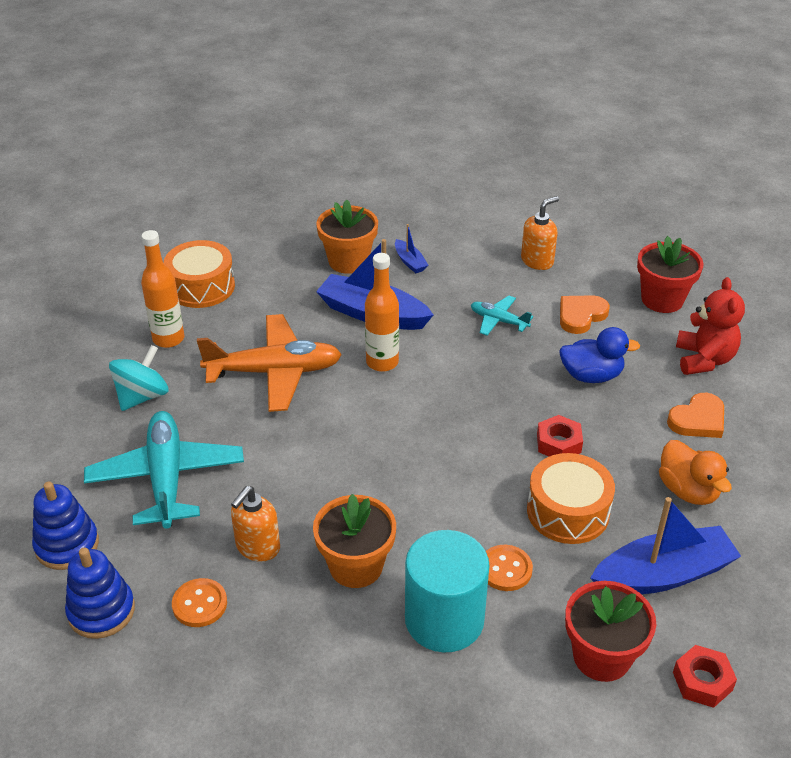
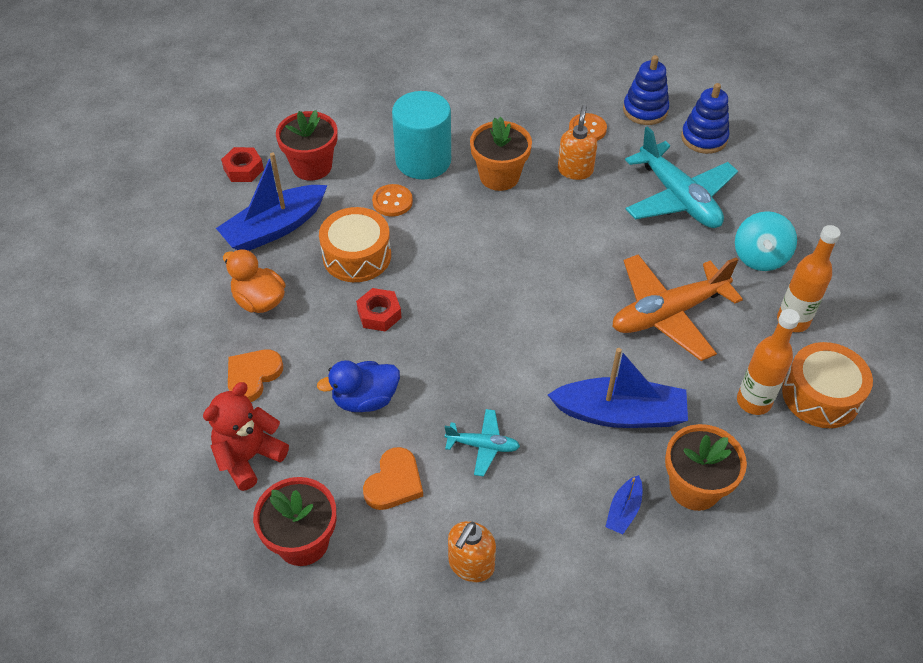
camera: 160 degrees right, 10 degrees up
orange bottle [365,253,399,372] -> orange bottle moved to [737,309,800,415]
blue boat [395,224,428,273] -> blue boat turned 105 degrees counterclockwise [605,475,642,534]
red teddy bear [676,277,745,375] -> red teddy bear turned 60 degrees clockwise [203,382,289,491]

